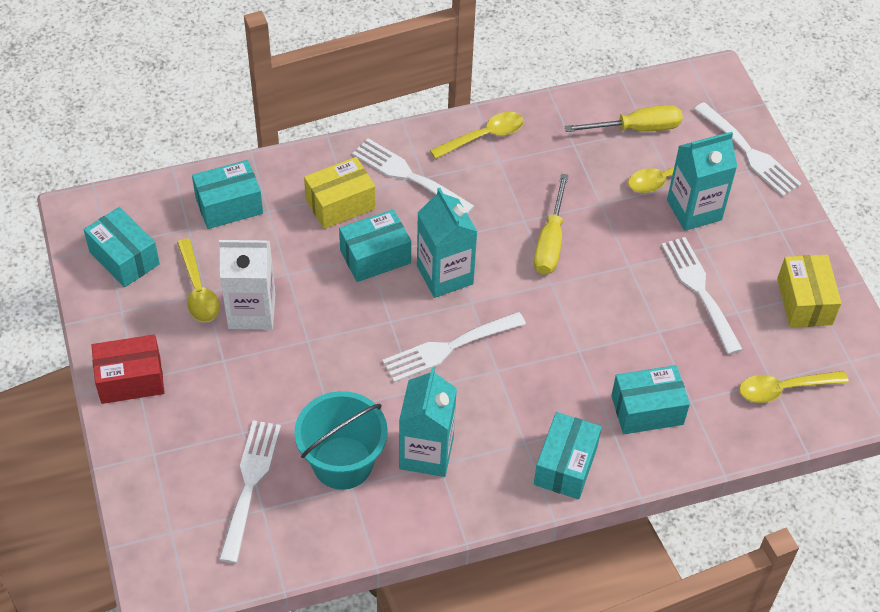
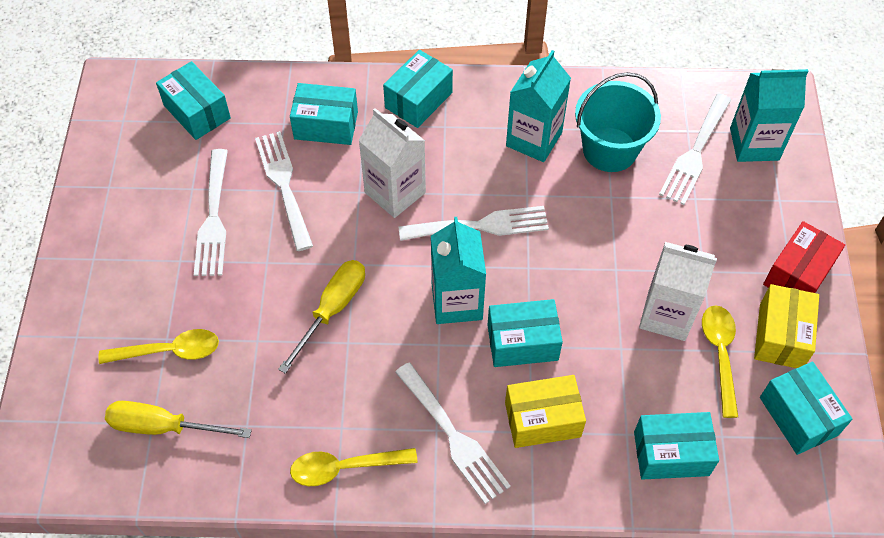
camera: 160 degrees left, 5 degrees up
red box [91,335,165,404] -> red box turned 60 degrees counterclockwise [763,221,845,293]
turquoise carton [667,132,737,231] -> turquoise carton moved to [730,68,808,162]
white fork [694,102,802,197] -> white fork moved to [255,131,313,251]
yellow spoon [739,371,849,403] -> turquoise box [156,61,231,140]
yellow box [777,255,842,327] -> yellow box moved to [754,284,819,368]
none -> white carton [358,108,426,218]

